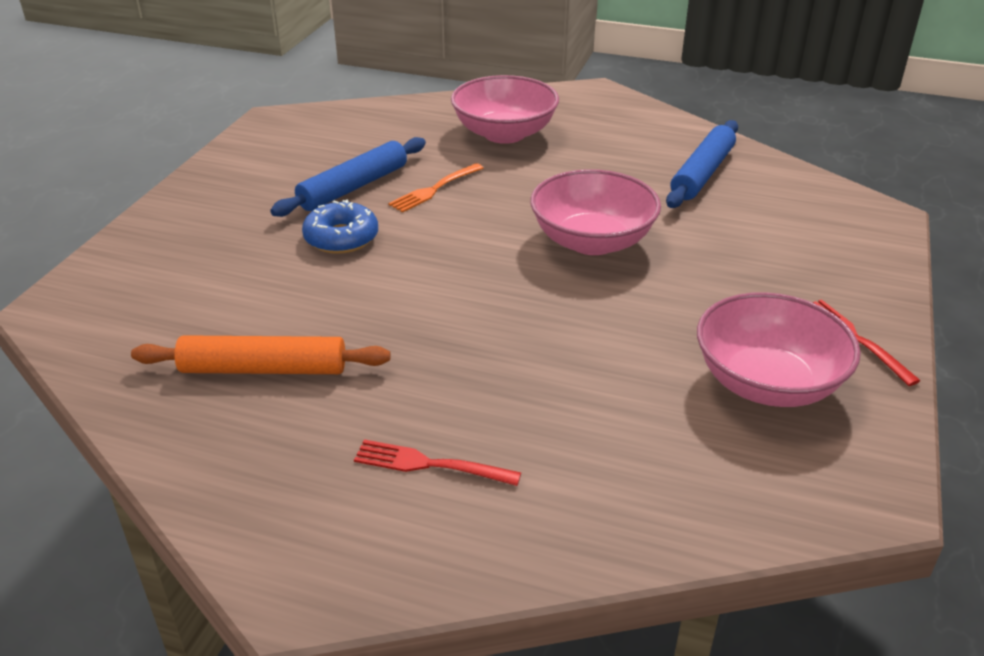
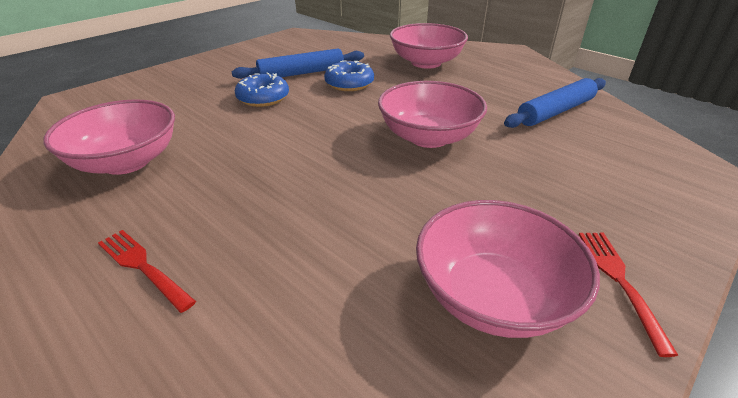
camera: 25 degrees right, 0 degrees up
orange rolling pin [131,335,391,374] -> pink bowl [43,99,175,175]
orange fork [388,163,483,213] -> blue donut [324,60,374,91]

